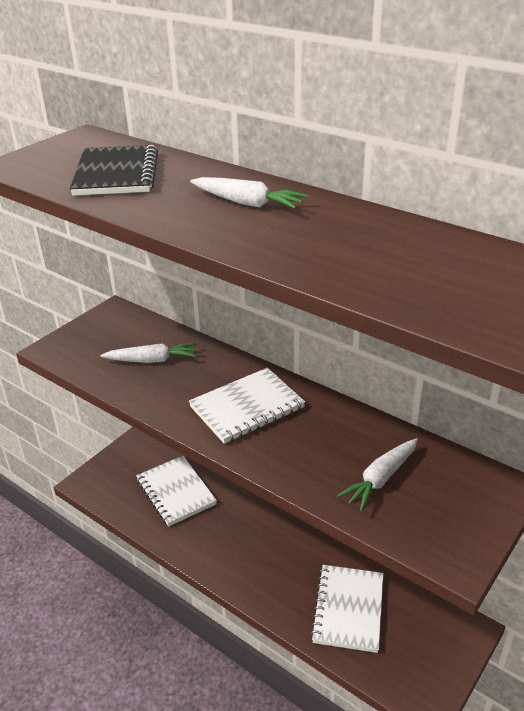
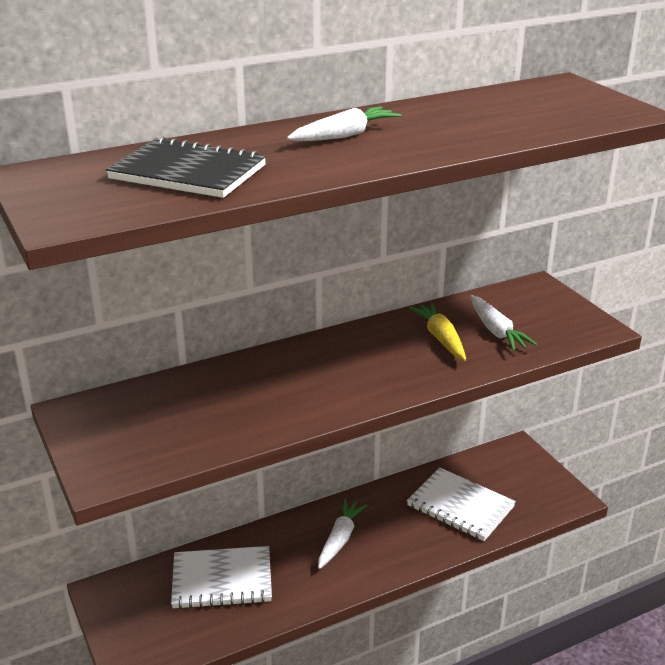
camera: 65 degrees left, 5 degrees down
white carrot [101,342,197,363] -> white carrot moved to [318,499,367,569]
white notebook [189,368,305,444] -> none
none -> yellow carrot [409,302,466,361]

